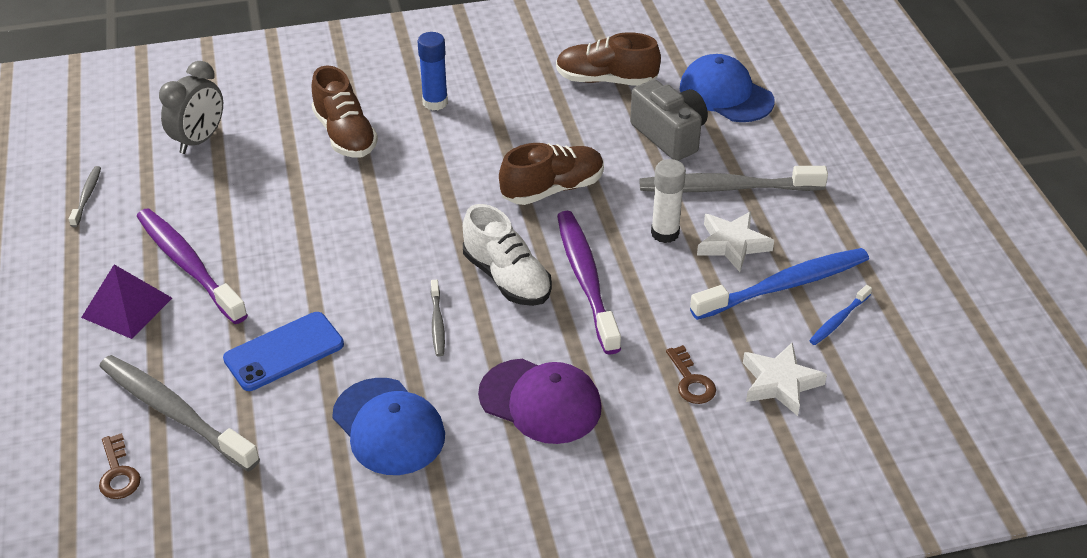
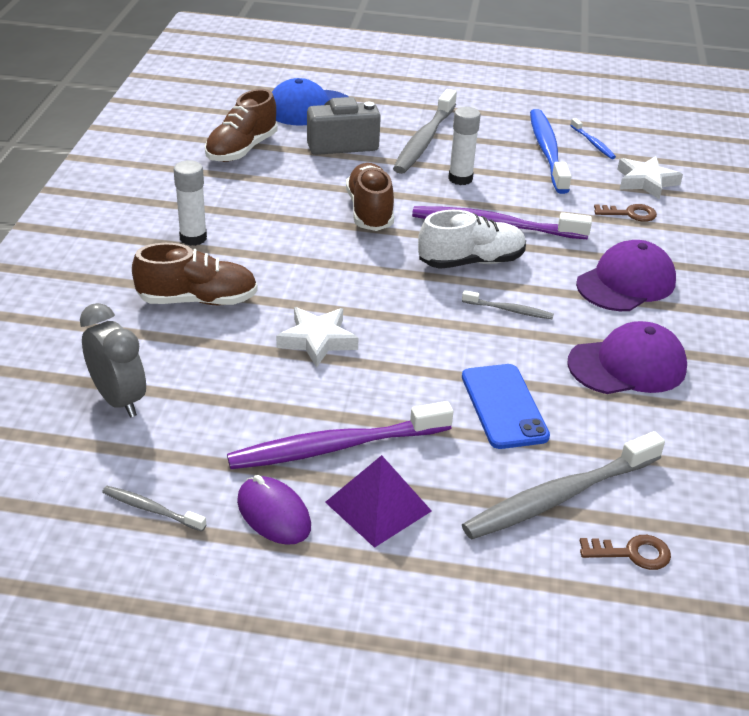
camera: 70 degrees left, 5 degrees down
blue cap [332,378,445,475] -> purple cap [568,321,687,394]
blue glue stick [417,32,448,110] -> white glue stick [173,160,207,246]
white star [697,211,774,272] -> white star moved to [276,307,359,368]
none -> purple mouse [237,475,311,545]

